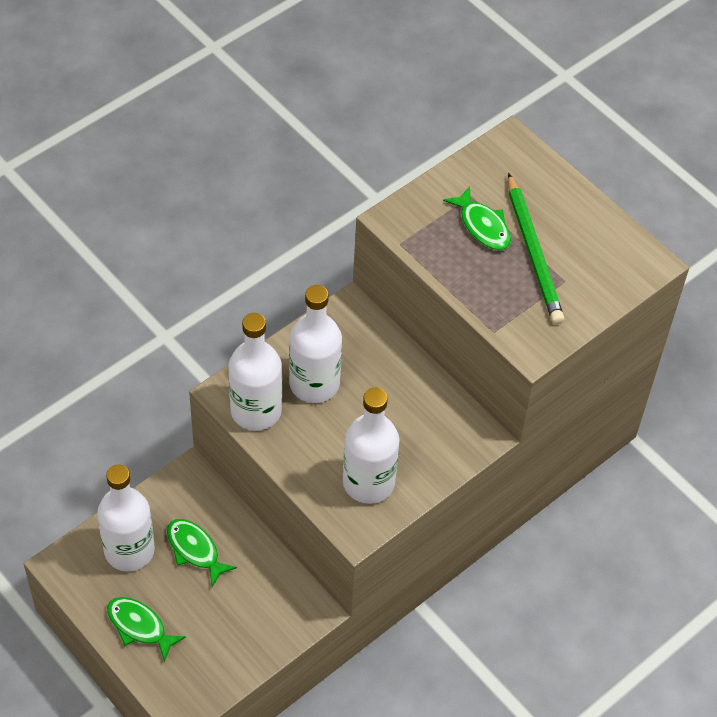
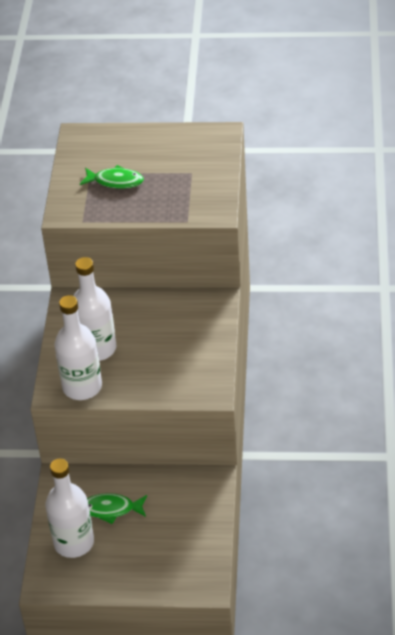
camera: 40 degrees left, 10 degrees down
green fish [107,597,186,662] -> none
white bottle [343,388,400,504] -> none
green pencil [508,173,565,324] -> none

